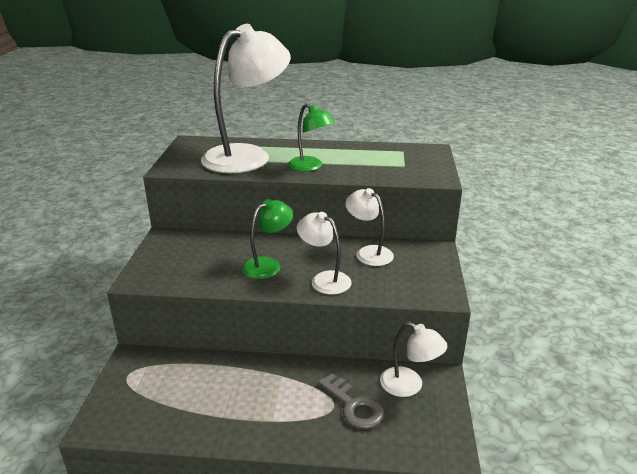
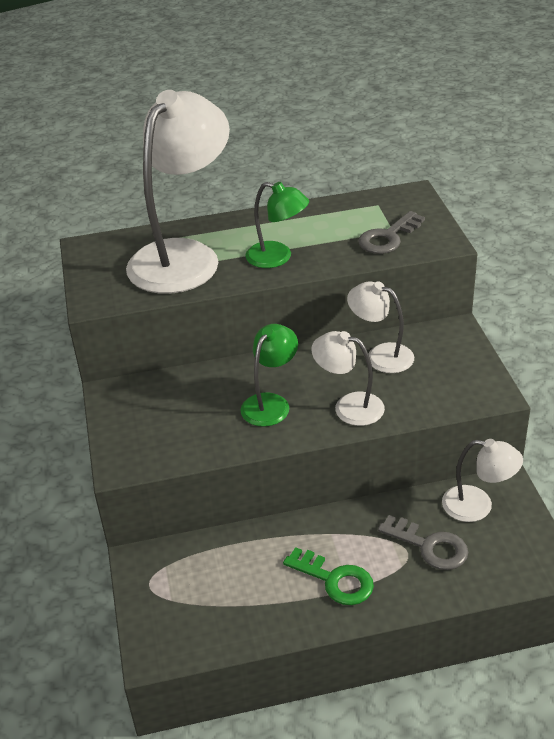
camera: 15 degrees left, 10 degrees up
none -> green key [283,547,374,605]
none -> grey key [358,211,425,254]

